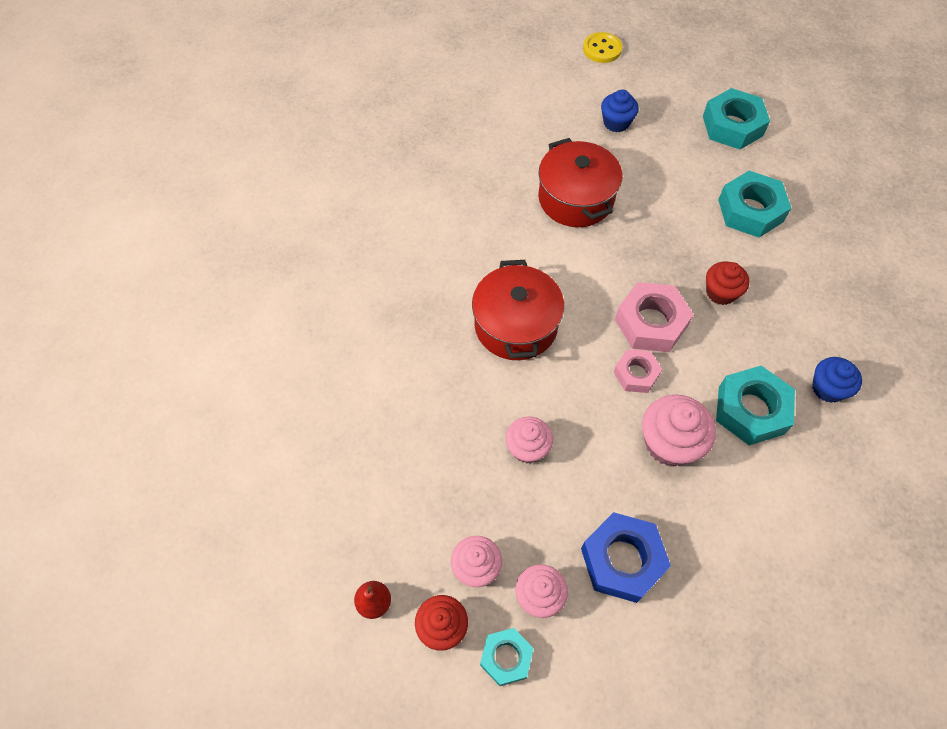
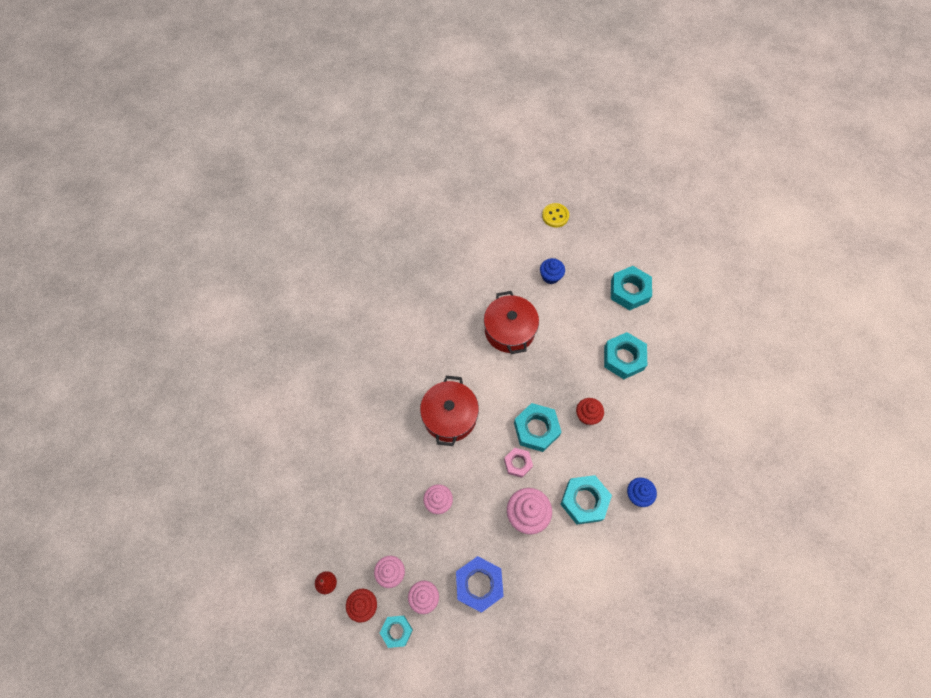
camera: 10 degrees right, 5 degrees up
pink nut [615,282,694,352] -> turquoise nut [514,403,561,452]

